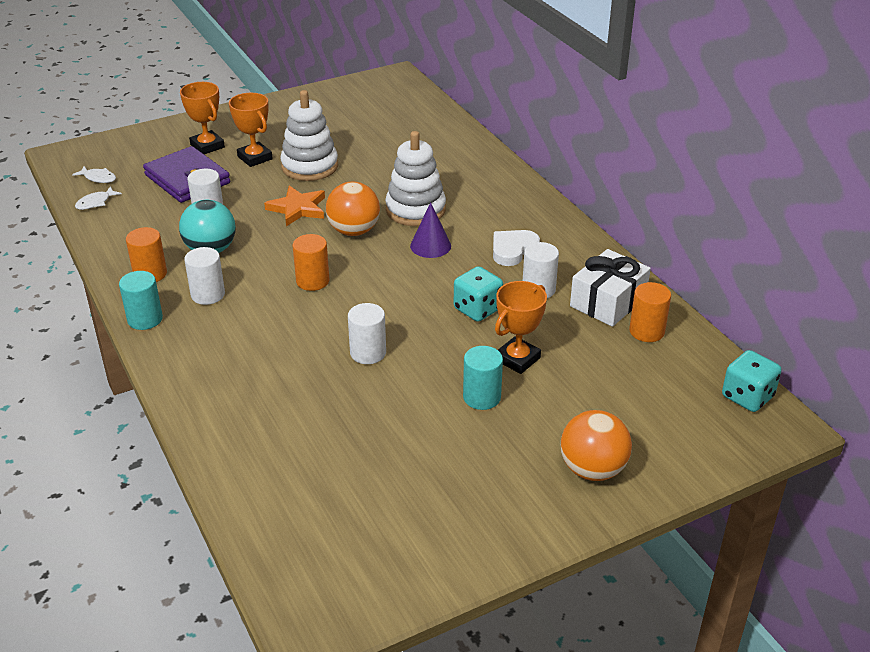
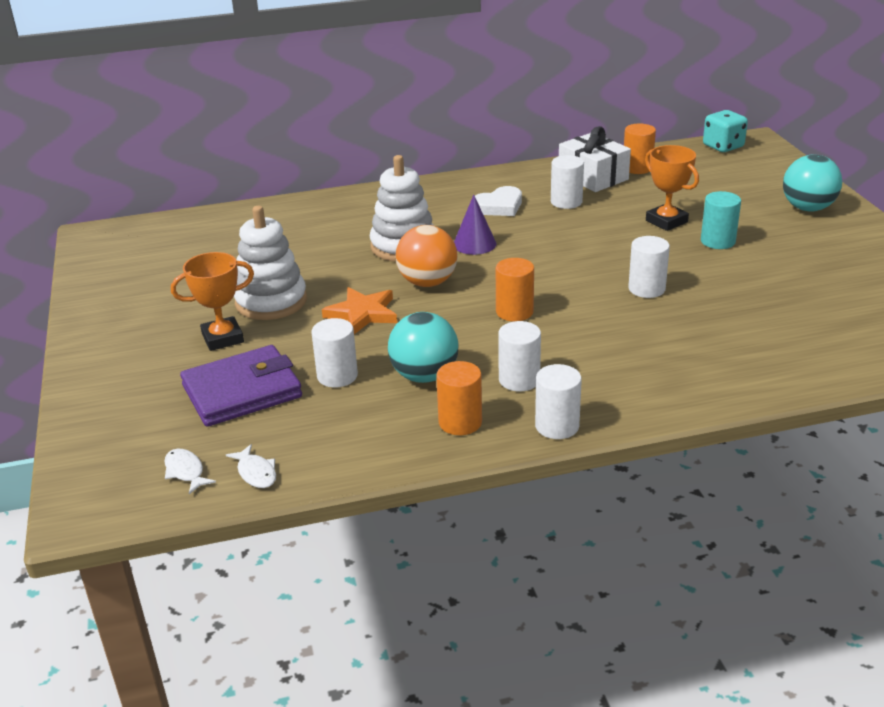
camera: 75 degrees left, 5 degrees down
white fish [72,166,116,183] -> white fish turned 75 degrees counterclockwise [164,449,216,494]
turquoise cylinder [119,271,163,330] -> white cylinder [535,364,582,439]
orange trophy [180,82,225,154] -> none
turquoise dice [454,266,503,322] -> none
white heart [493,230,540,266] -> white heart turned 90 degrees counterclockwise [475,186,522,216]
orange ball [561,410,632,481] -> turquoise ball [783,154,842,212]

